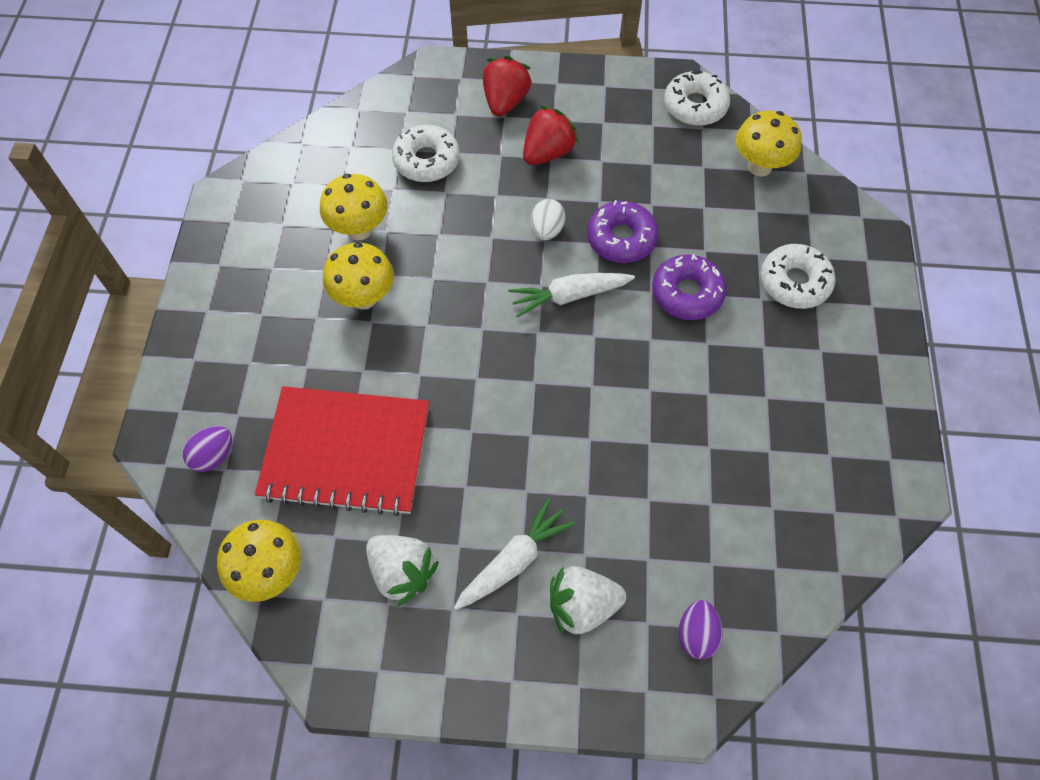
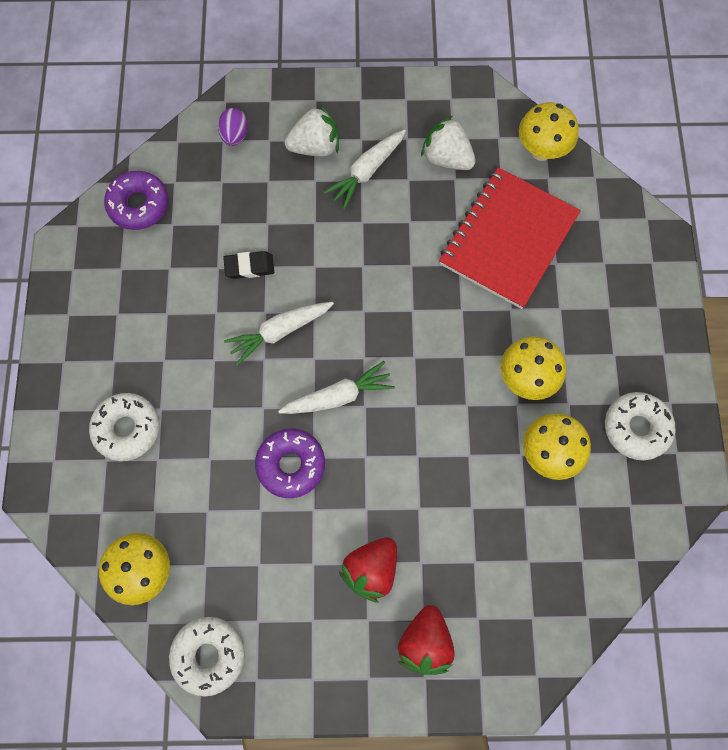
camera: 175 degrees right, 10 degrees up
purple egg [183,426,232,472] -> none
red notebook [255,386,429,516] -> red notebook turned 60 degrees counterclockwise [439,167,581,309]
white donut [392,125,460,182] -> white donut moved to [605,392,676,460]
white egg [531,199,565,240] -> none
purple donut [652,254,727,320] -> purple donut moved to [104,171,169,230]
none -> black eraser [223,251,274,279]
none -> white carrot [224,302,334,366]

